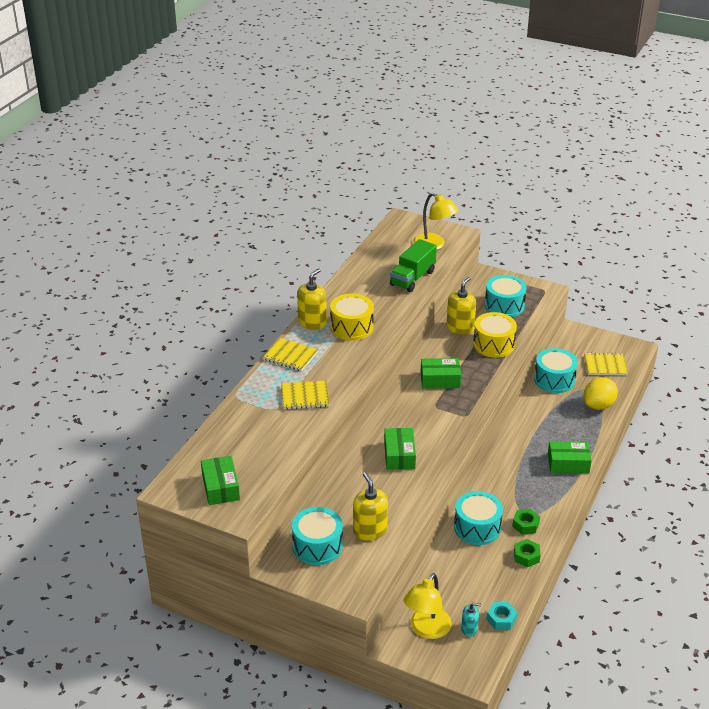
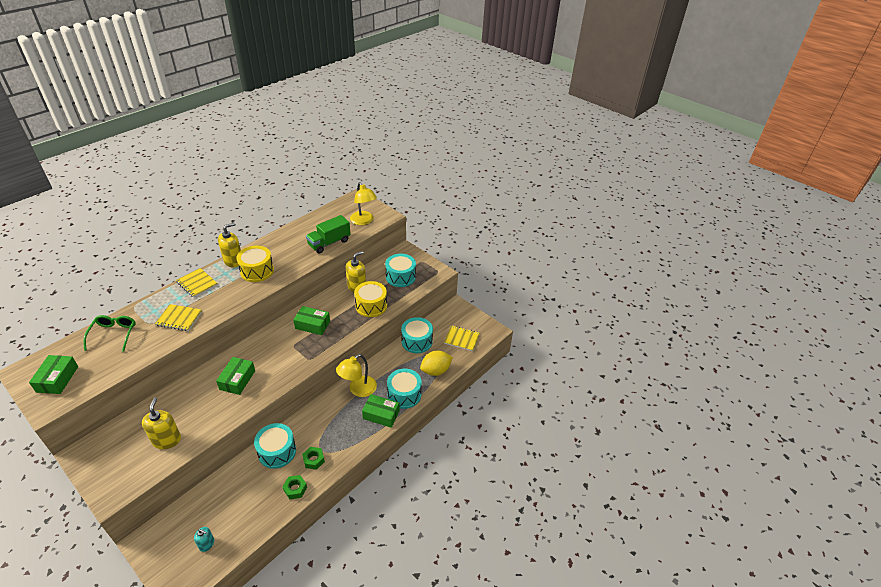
camera: 15 degrees right, 5 degrees up
turquoise drum [292,507,343,565] -> turquoise drum moved to [387,369,422,409]
yellow lamp [404,573,451,639] -> yellow lamp moved to [336,354,377,397]
turquoise nut [487,602,517,630] -> none
none -> green glasses [83,315,136,352]

